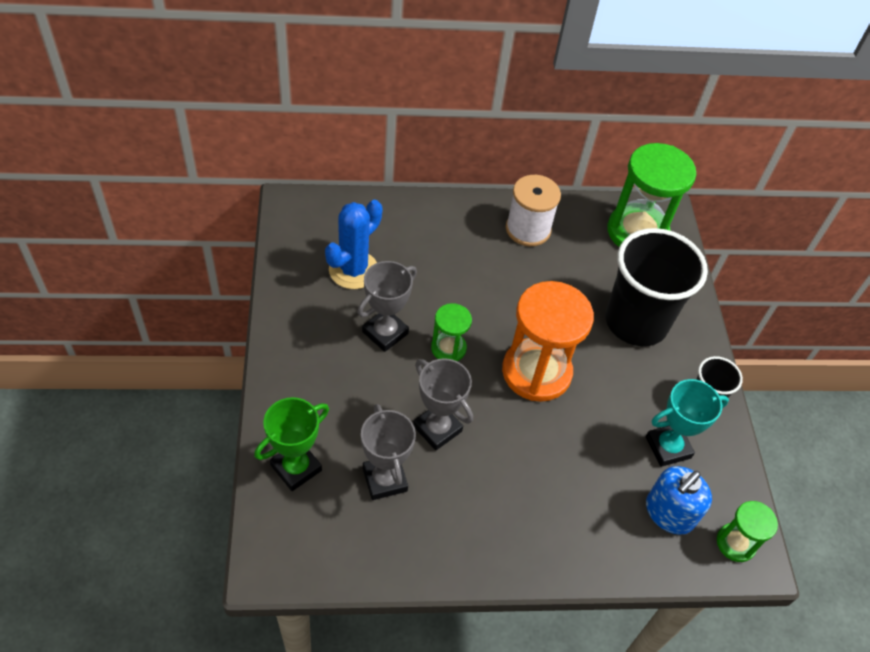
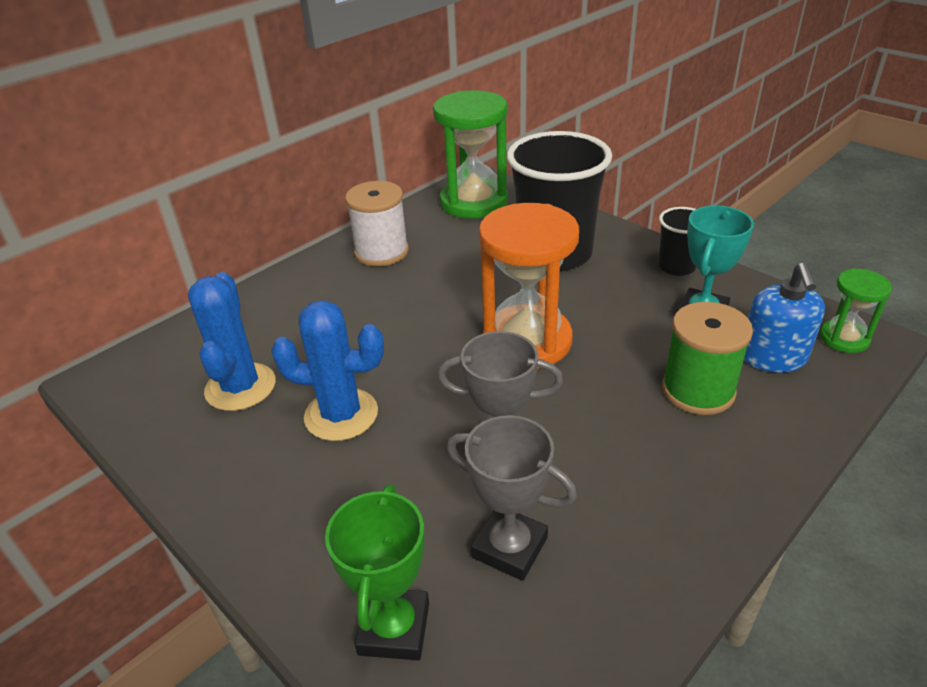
camera: 35 degrees left, 15 degrees down
grey trophy [357,261,417,352] -> blue cactus [271,300,384,441]
green hourglass [431,303,472,361] -> none
none -> green spool [662,302,753,415]

